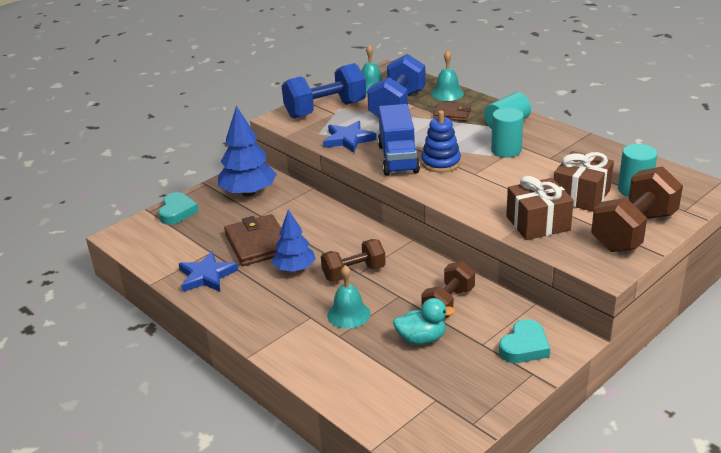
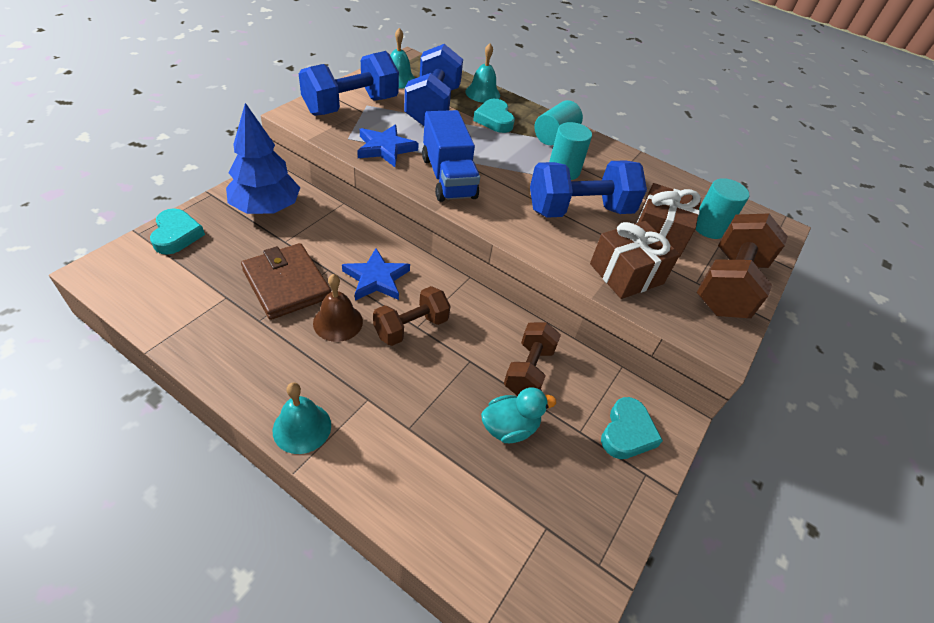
camera: 20 degrees left, 15 degrees up
blue star [179,251,238,292] -> blue star moved to [342,248,410,300]
blue tree [272,210,316,272] -> brown bell [313,274,363,342]
turquoise bell [327,265,370,329] -> turquoise bell moved to [273,382,331,454]
blue stacking toy [421,111,461,173] -> none
brown wallet [433,102,471,121] -> turquoise heart [473,99,515,133]
none -> blue dumbbell [530,160,647,218]

